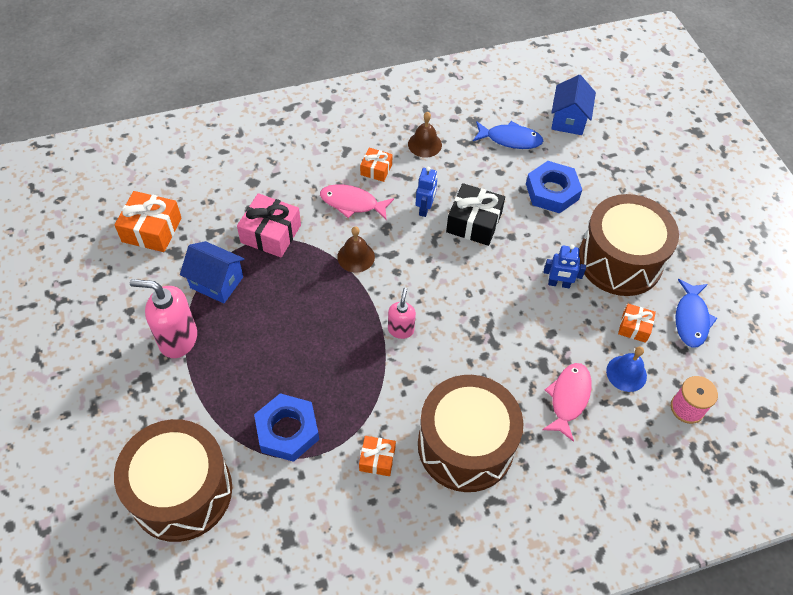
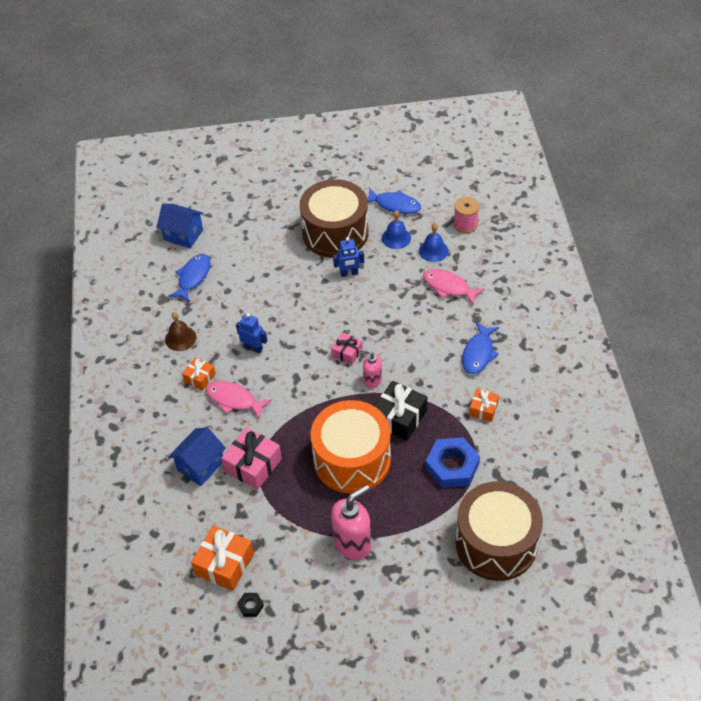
camera: 75 degrees left, 5 degrees down
pink soap dispenser [130,279,197,358] -> pink soap dispenser turned 150 degrees counterclockwise [331,485,371,560]
blue house [180,241,244,303] -> blue house moved to [168,427,226,486]
pink fish [320,184,394,220] -> pink fish turned 90 degrees clockwise [206,381,272,420]
brown bell [337,226,375,273] -> none
brown drum [418,375,523,492] -> blue fish [462,322,499,374]
black gift [446,183,505,246] -> black gift moved to [375,381,427,441]
blue nut [526,161,582,213] -> none
blue robot [544,244,586,288] -> blue robot turned 60 degrees clockwise [333,237,364,277]
orange gift [618,304,656,343] -> blue bell [382,210,411,249]
none -> black nut [237,593,264,617]
none -> orange drum [311,400,391,494]
none -> pink gift [331,333,363,365]

